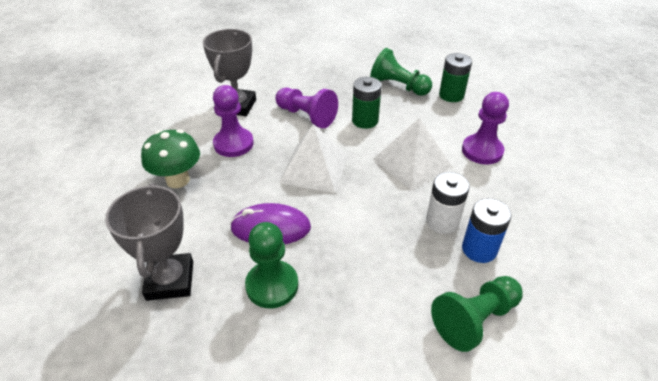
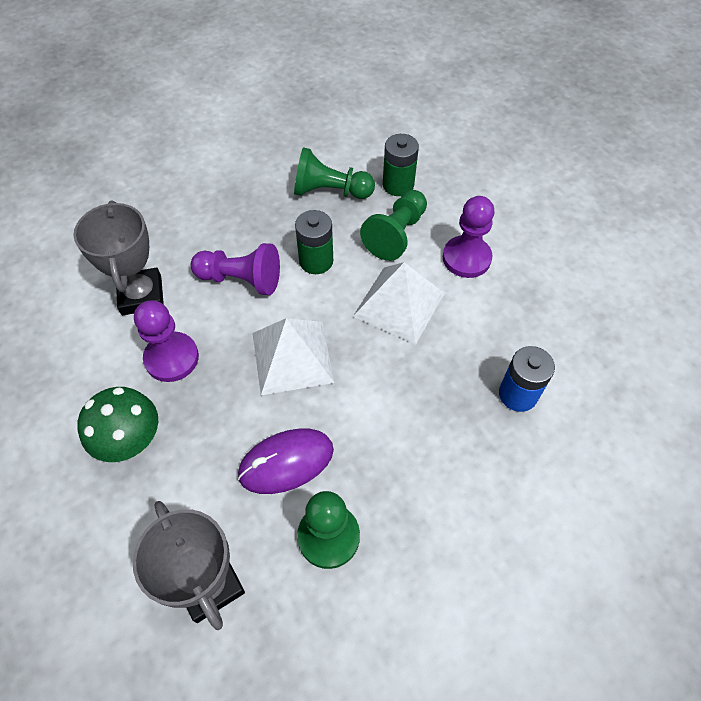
camera: 25 degrees left, 15 degrees up
white battery [426,172,470,234] -> none
green pawn [431,276,523,352] -> green pawn moved to [360,190,427,261]

